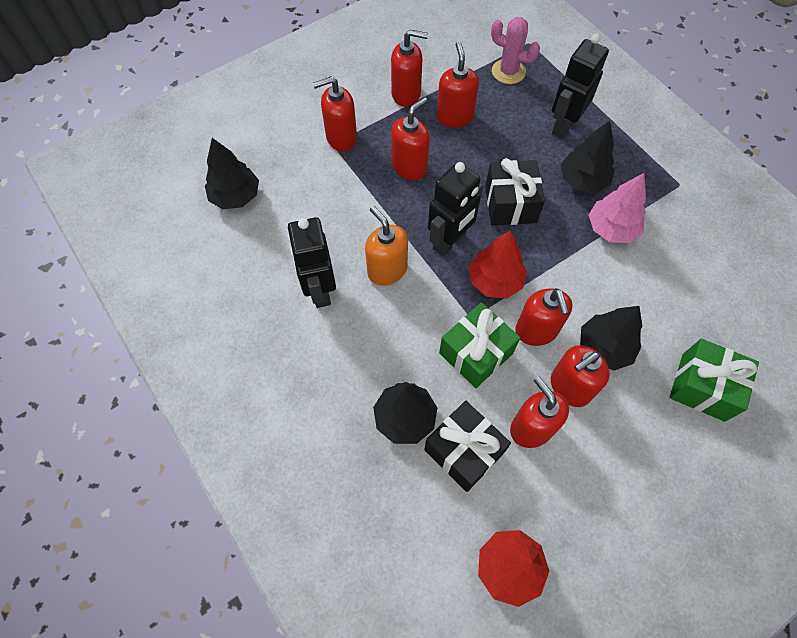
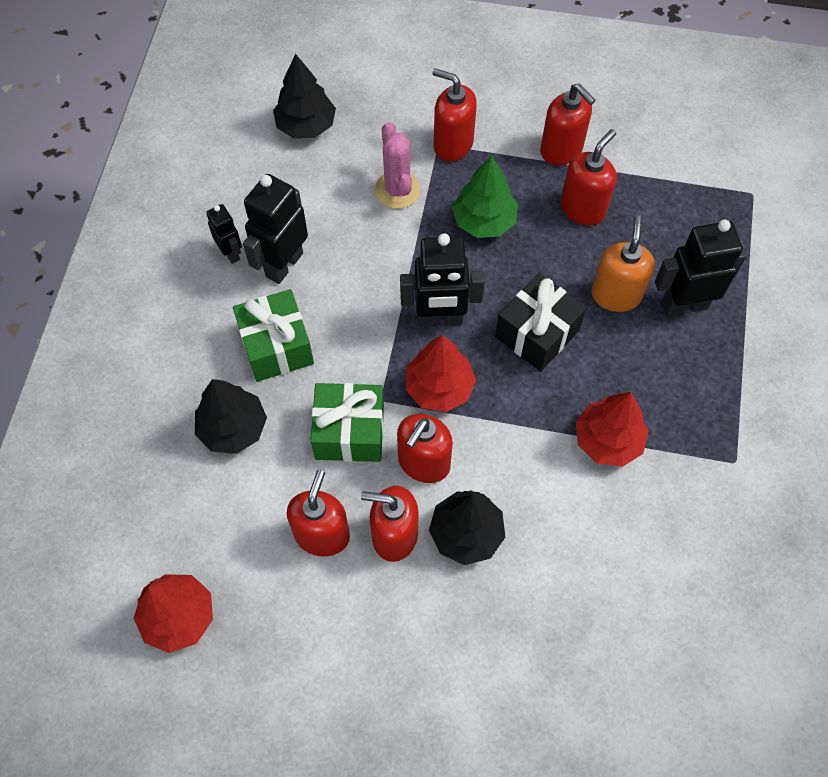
camera: 45 degrees right, 0 degrees up
orange soap dispenser [365,206,408,286] -> orange soap dispenser moved to [591,216,655,312]
red soap dispenser [391,97,430,180] -> green tree [452,155,518,238]
black gift [424,400,511,492] -> none
pink cactus [491,17,540,84] -> pink cactus moved to [375,122,421,209]
black tree [561,120,615,193] -> none
pink tree [589,173,646,243] -> red tree [576,392,649,467]
green gift [669,339,759,422] -> green gift moved to [233,289,314,382]
none -> black robot [206,204,242,264]

